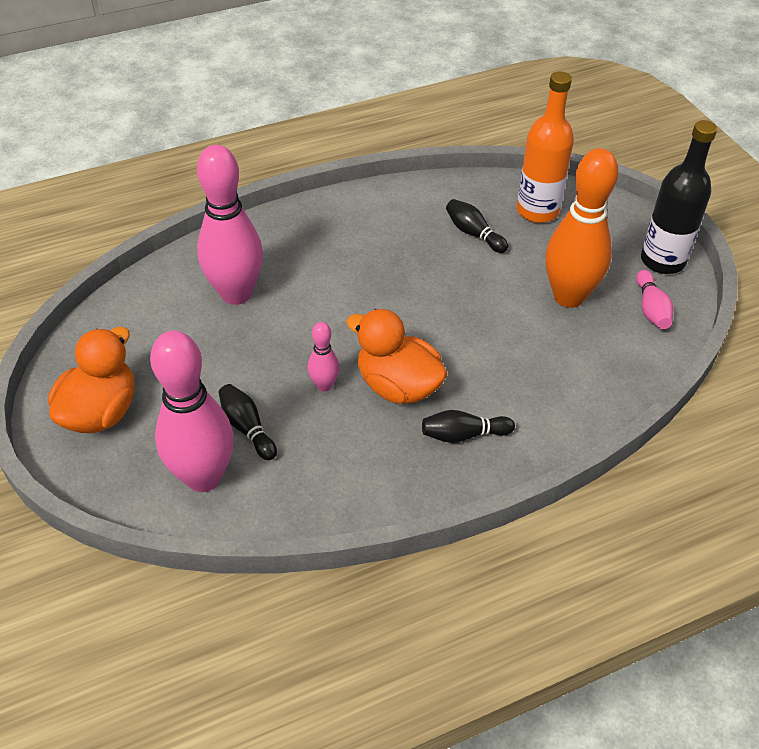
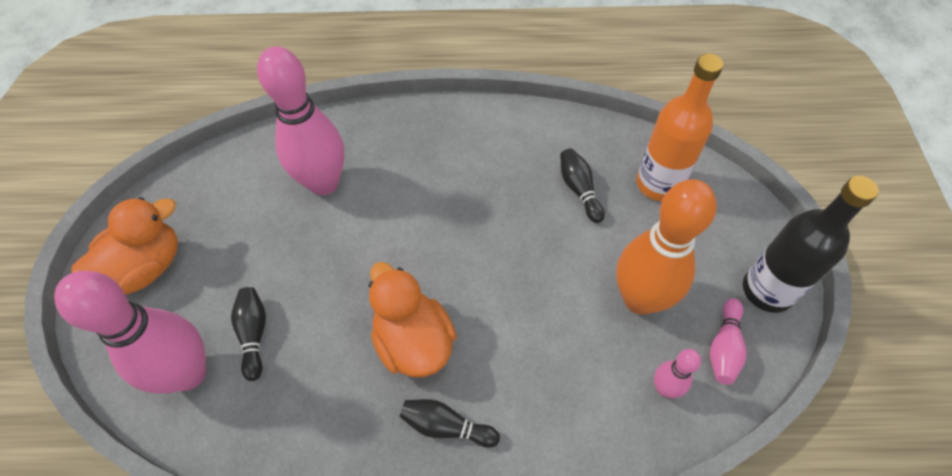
camera: 25 degrees right, 10 degrees up
pink bowling pin [308,322,340,392] -> pink bowling pin moved to [654,349,701,398]

